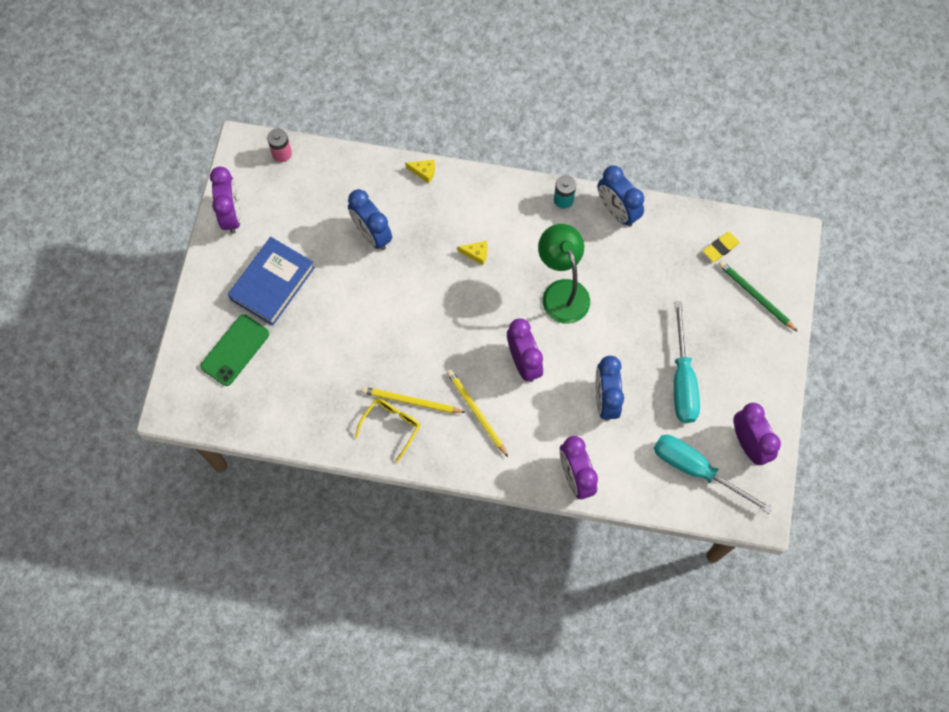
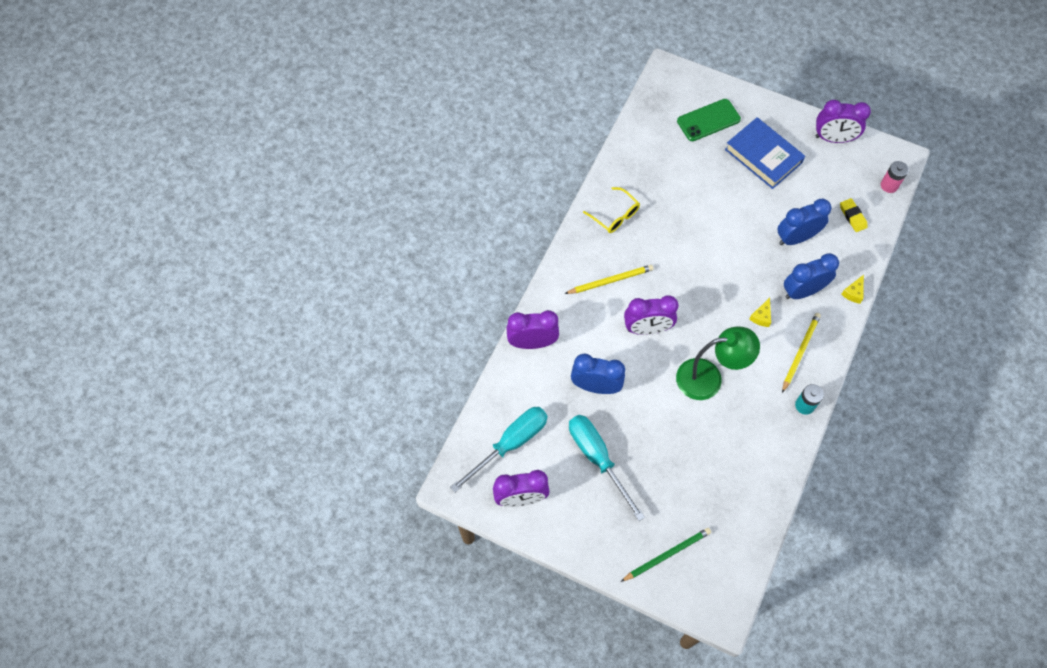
camera: 105 degrees right, 5 degrees down
green phone [200,314,269,386] -> green phone turned 75 degrees counterclockwise [677,99,741,141]
yellow pencil [362,387,466,413] -> yellow pencil moved to [782,313,821,393]
blue clock [598,166,644,227] -> blue clock moved to [784,253,839,299]
turquoise screwdriver [674,302,700,423] -> turquoise screwdriver turned 45 degrees clockwise [569,415,645,521]
yellow eraser [703,232,740,262] -> yellow eraser moved to [840,198,868,232]

